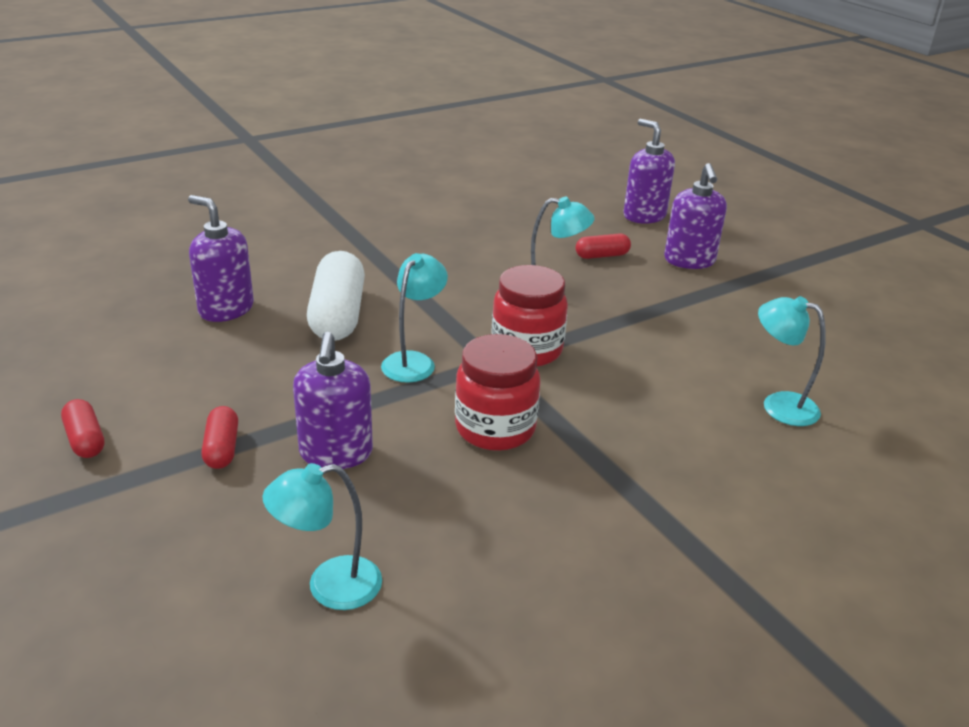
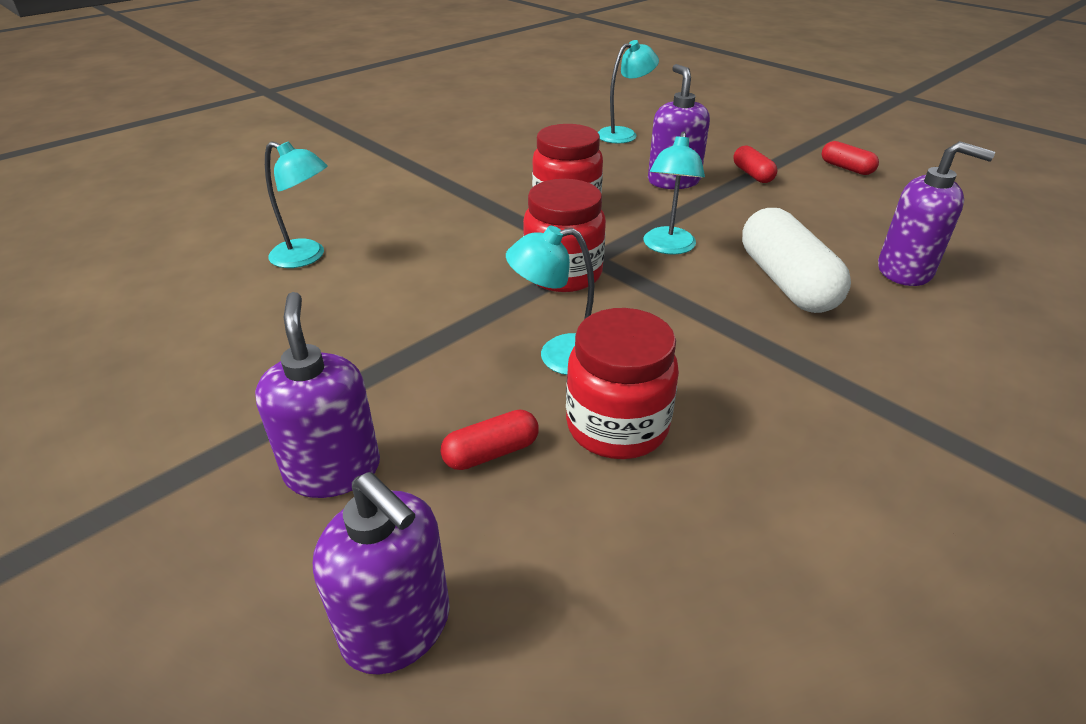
camera: 170 degrees right, 5 degrees up
none -> red jar [566,308,679,459]

